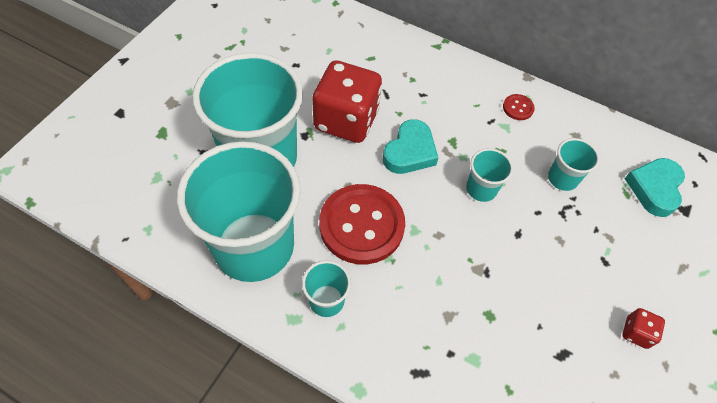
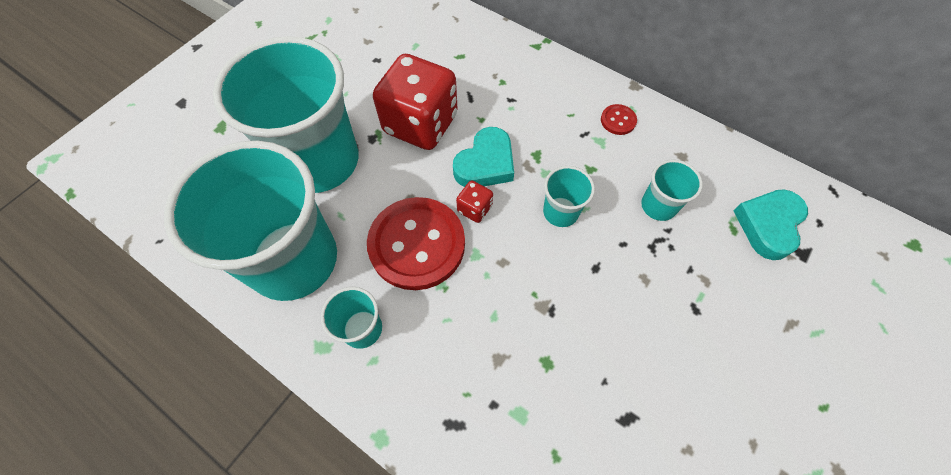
camera: 10 degrees right, 5 degrees up
red dice [622,308,665,349] -> red dice moved to [456,180,493,223]

